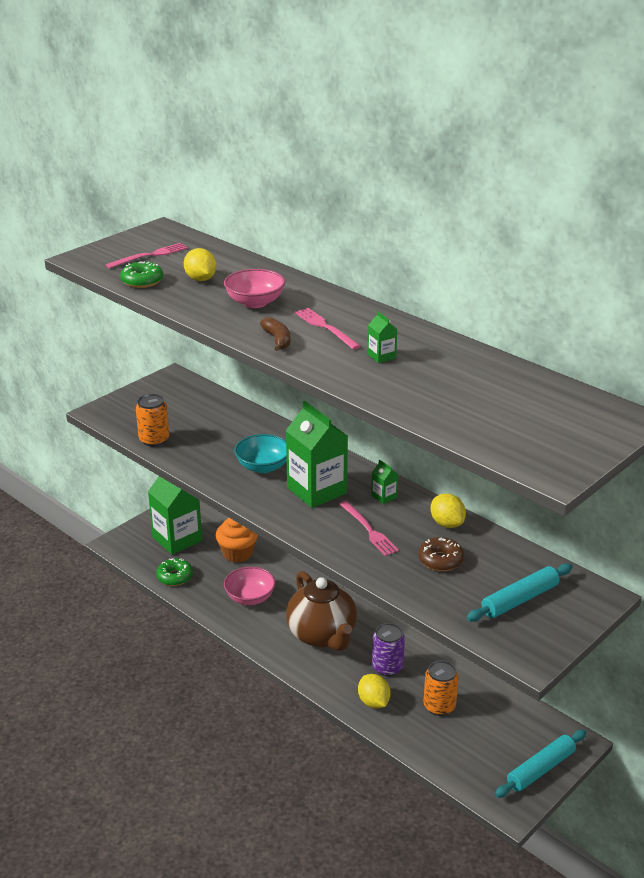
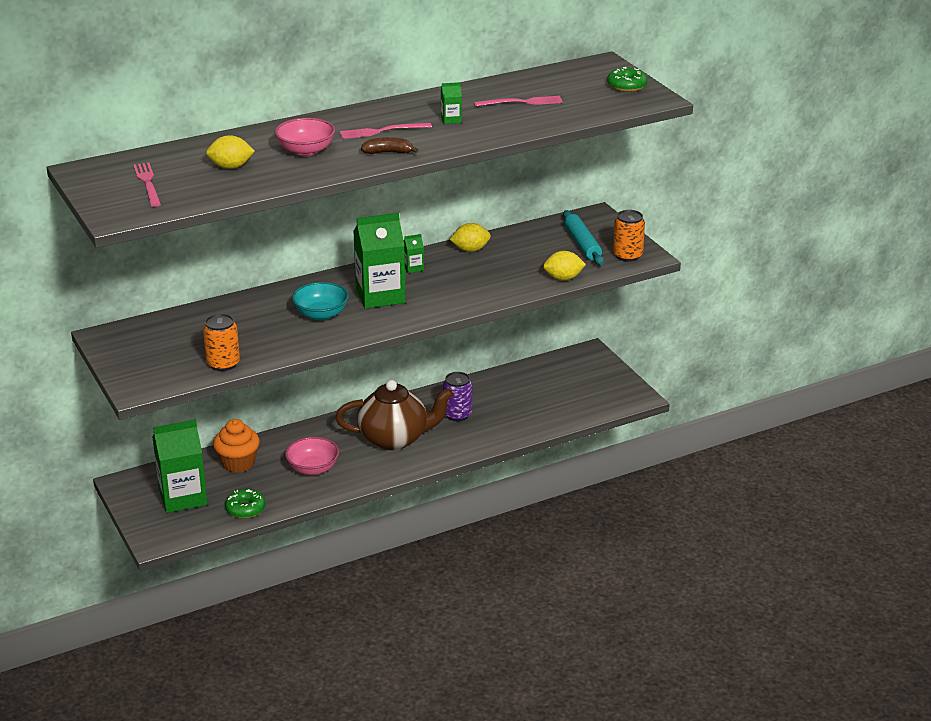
camera: 70 degrees left, 0 degrees up
green donut [120,261,163,288] -> green donut moved to [607,67,647,92]
pink fork [339,501,399,556] -> pink fork moved to [474,96,563,107]
yellow lemon [358,674,391,708] -> yellow lemon moved to [543,251,586,281]
brown donut [418,537,464,571] -> none
orange can [424,660,459,716] -> orange can moved to [613,210,645,262]
turquoise rolling pin [495,730,586,798] -> none

